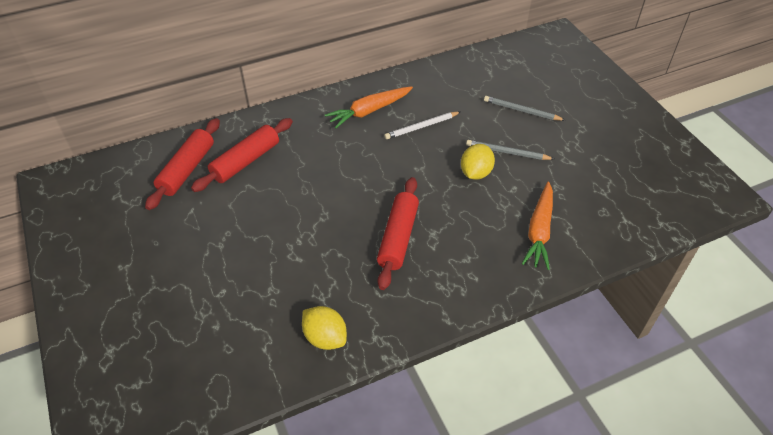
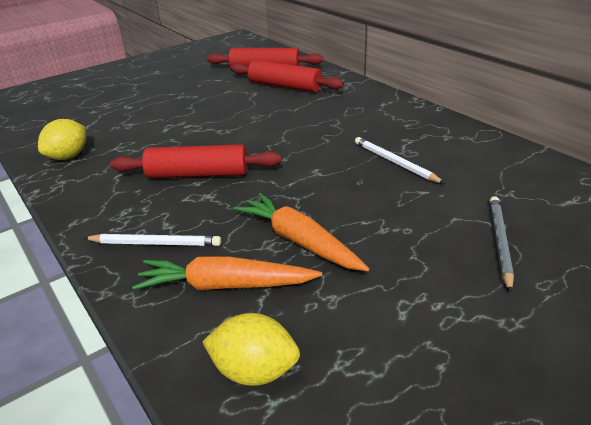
camera: 80 degrees right, 15 degrees down
orange carrot [325,86,413,128] -> orange carrot moved to [234,193,369,271]
yellow lemon [461,144,495,180] -> yellow lemon moved to [202,313,300,386]
grey pencil [466,140,554,160] -> none
none -> white pencil [84,234,221,246]

